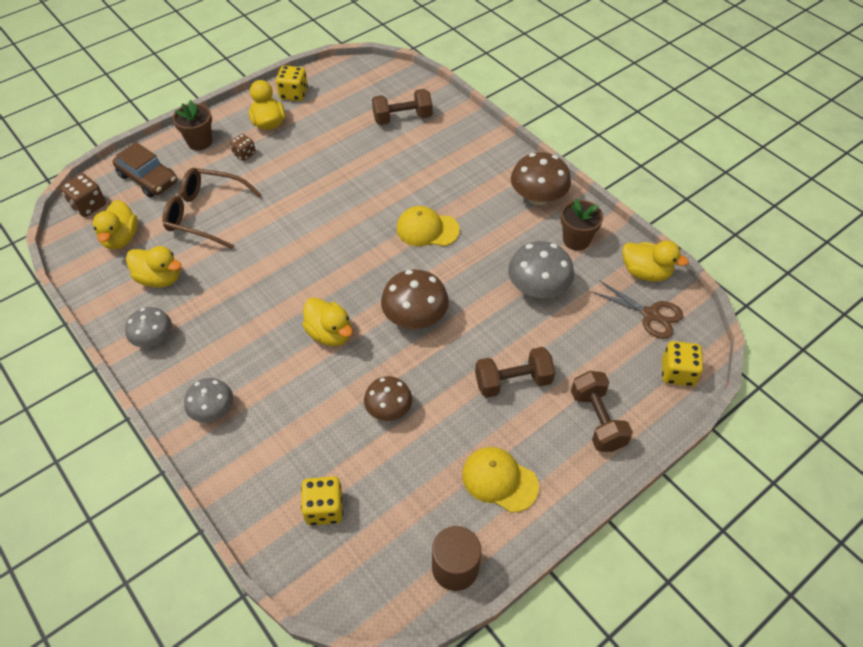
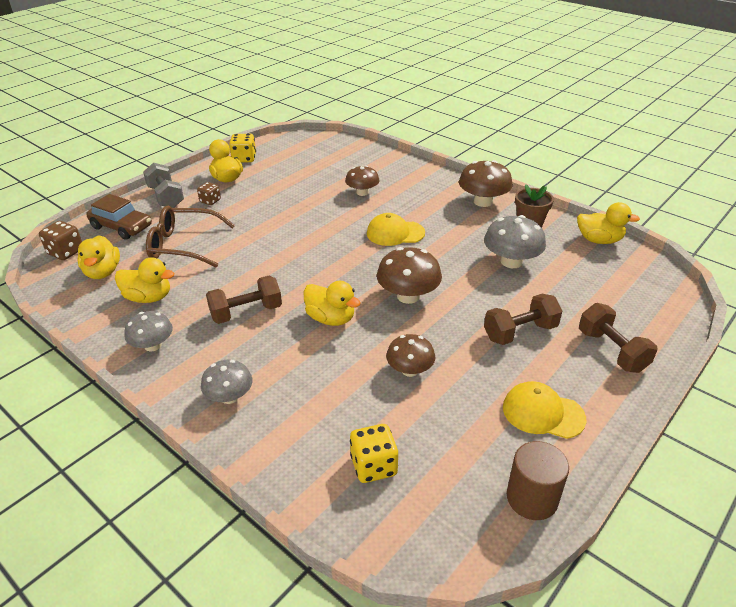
camera: 10 degrees left, 15 degrees down
brown flower pot [172,100,212,151] -> grey dumbbell [143,163,184,208]
brown dumbbell [372,89,432,125] -> brown dumbbell moved to [206,276,282,324]
brown scissors [591,280,683,339] -> none
yellow dice [662,341,703,387] -> none
none -> brown mushroom [345,165,379,196]

